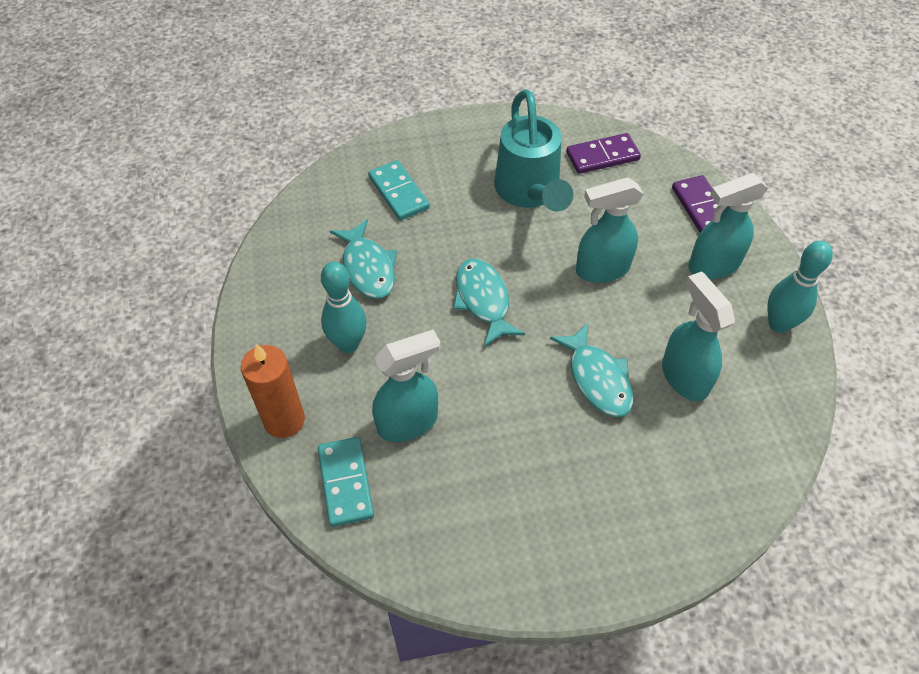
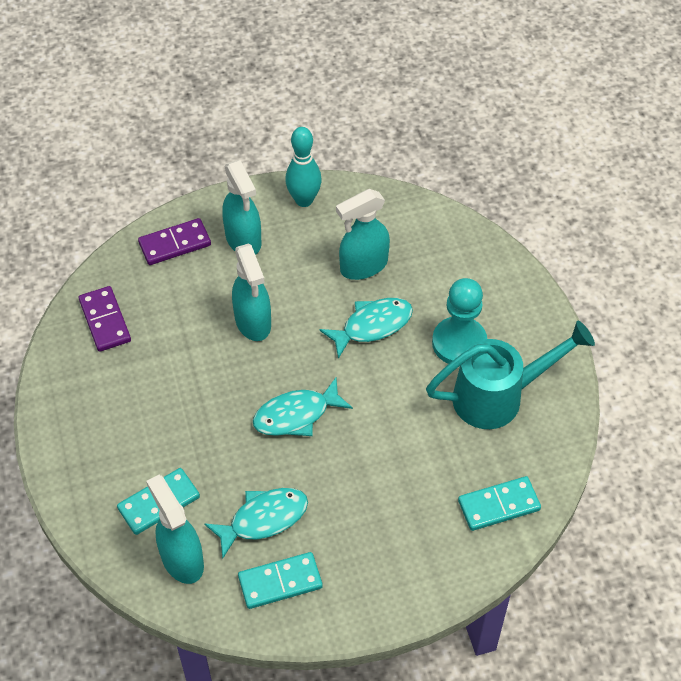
camera: 95 degrees left, 0 degrees up
orange candle [241,344,305,438] -> none
turquoise bowling pin [321,261,367,353] -> none
turquoise spray bottle [372,330,441,442] -> turquoise spray bottle moved to [146,475,204,584]
turquoise watering can [494,89,573,212] -> turquoise watering can moved to [426,321,595,429]
none -> turquoise domino [238,552,323,609]
none -> turquoise pawn [432,278,487,364]

